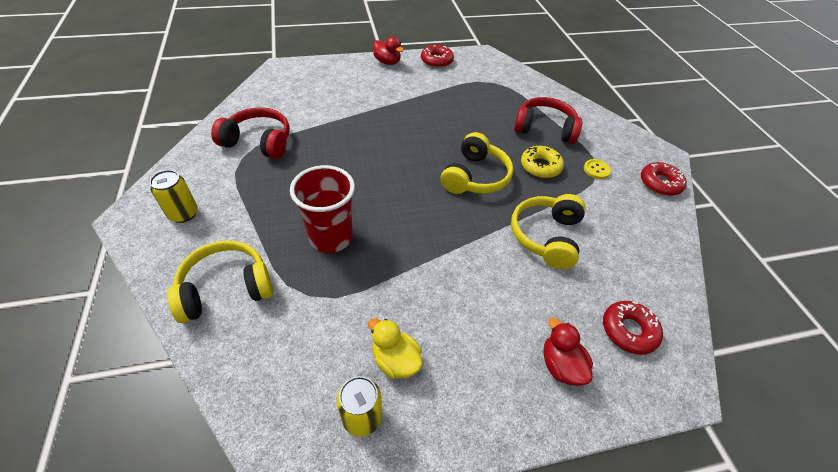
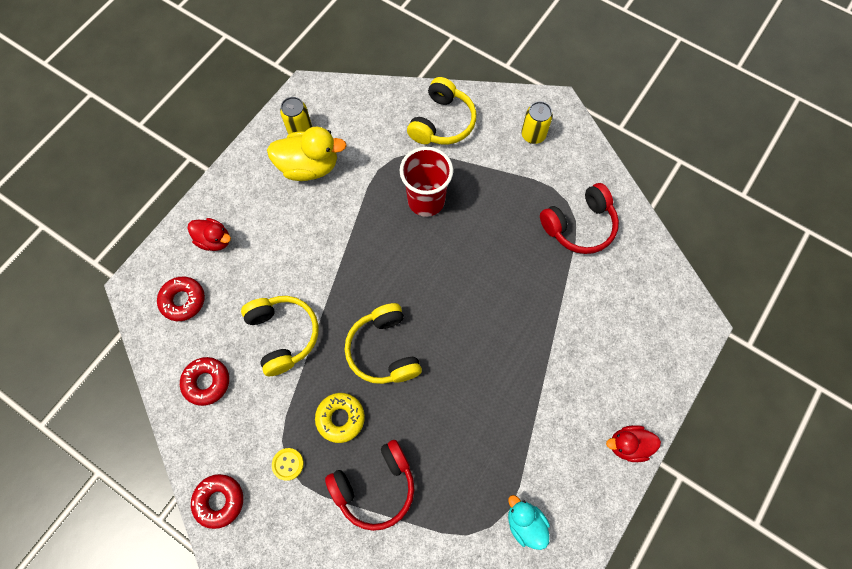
camera: 140 degrees right, 20 degrees up
yellow duck [368,318,423,379] -> yellow duck [267,127,347,181], size x1.63
red donut [421,45,454,68] -> red donut moved to [180,357,229,406]
none -> turquoise duck [508,495,550,550]

